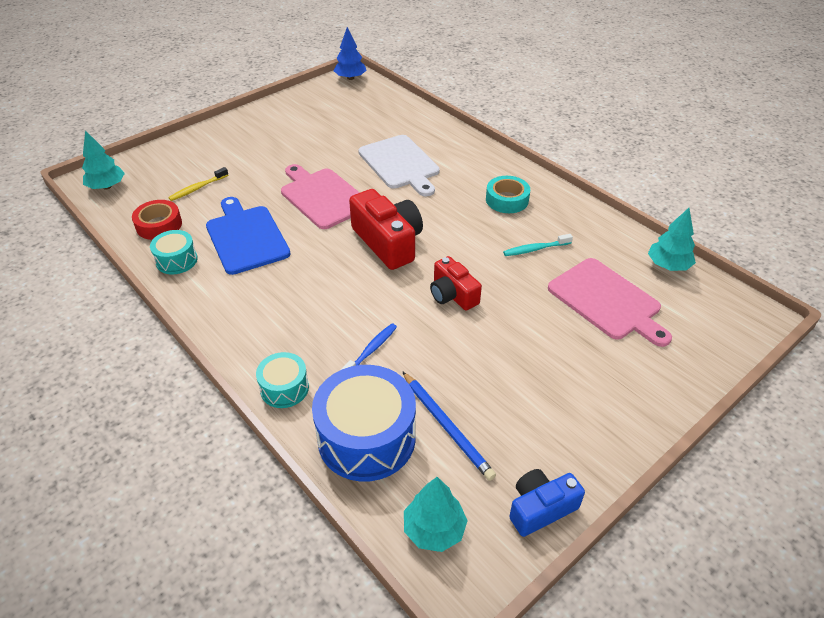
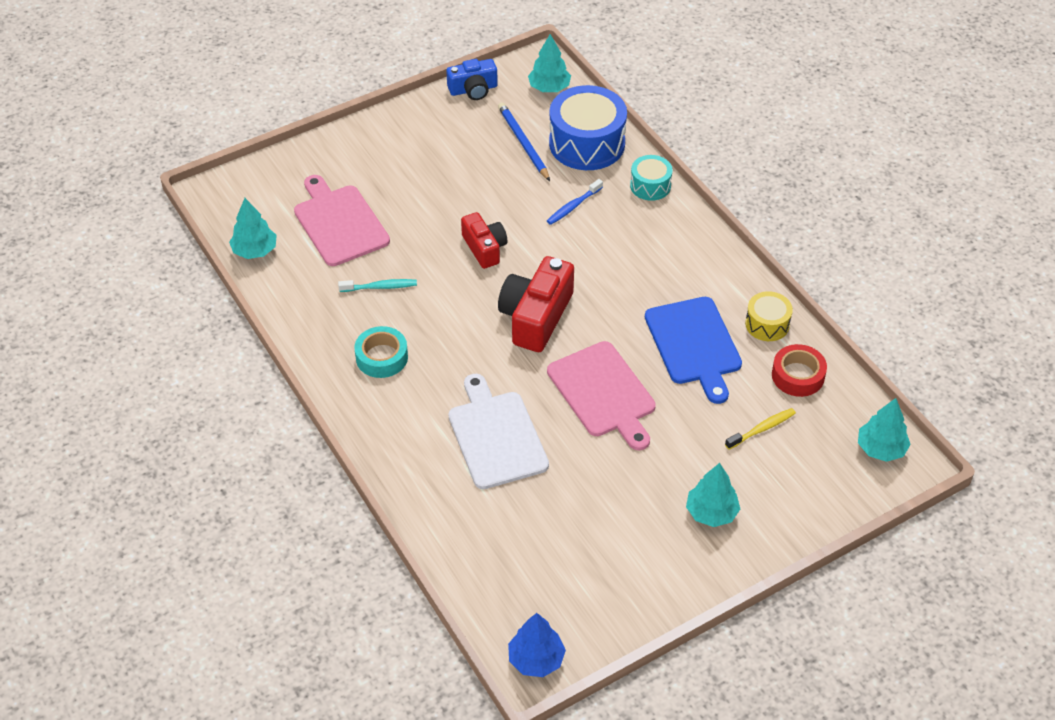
camera: 170 degrees left, 5 degrees up
turquoise drum [150,230,198,274] -> yellow drum [745,291,793,341]
red camera [349,189,423,270] -> red camera turned 45 degrees clockwise [498,256,574,352]
none -> turquoise tree [686,463,740,527]

